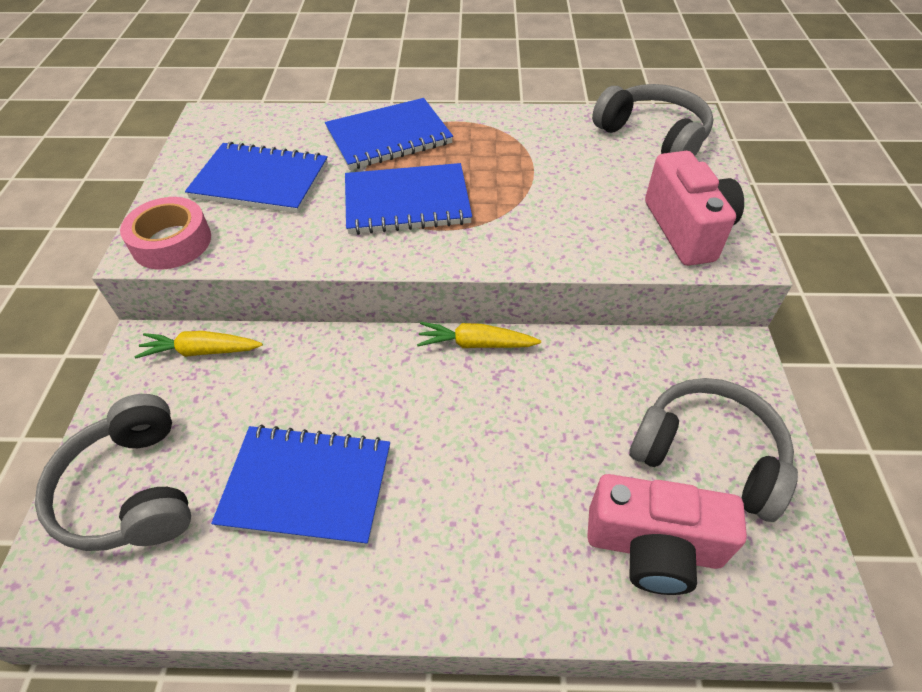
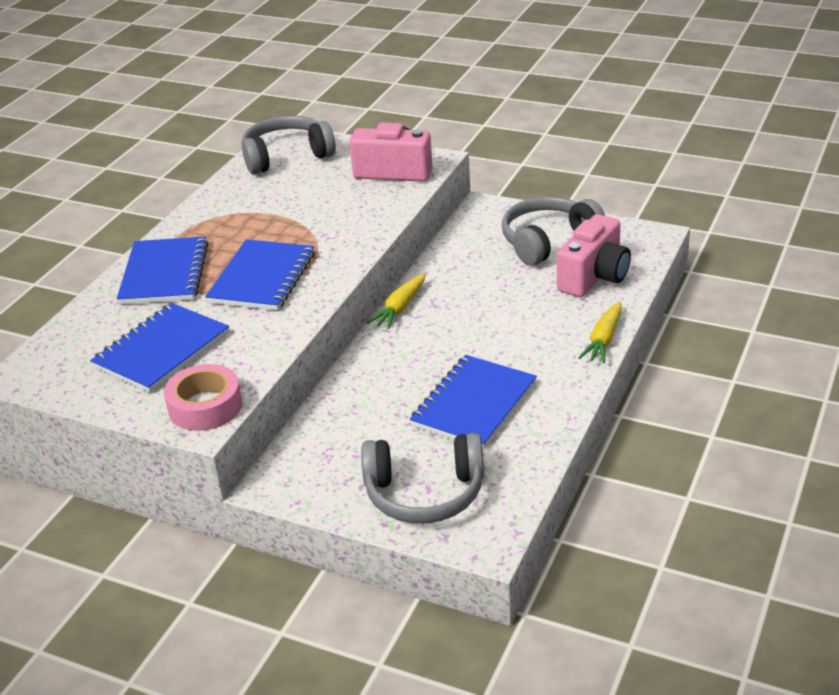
camera: 65 degrees left, 15 degrees down
yellow carrot [134,331,263,359] -> yellow carrot moved to [578,301,622,363]

